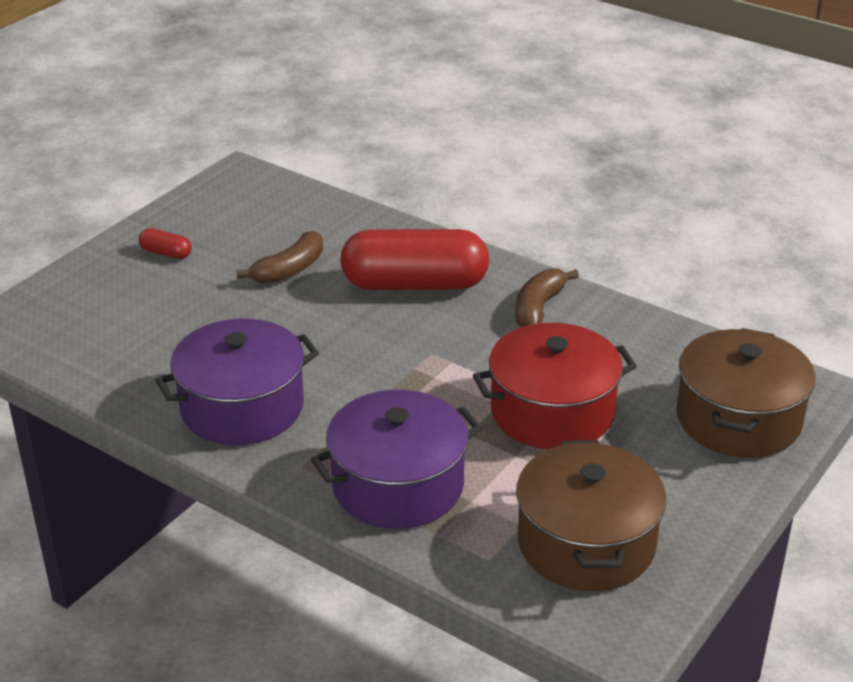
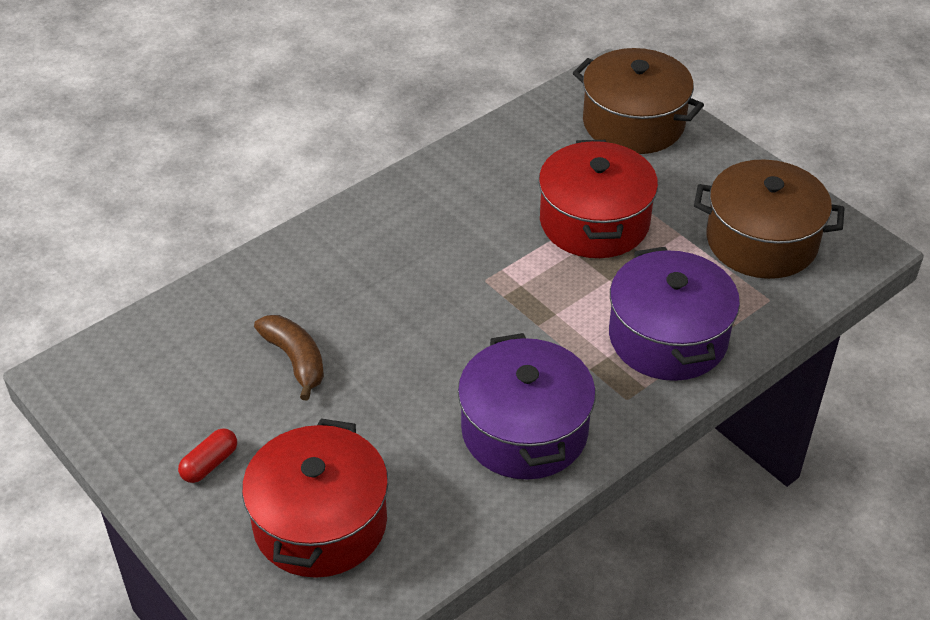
camera: 75 degrees left, 10 degrees up
red capsule [340,229,489,290] -> none
brown banana [515,268,579,327] -> none
none -> red pot [242,418,388,578]

